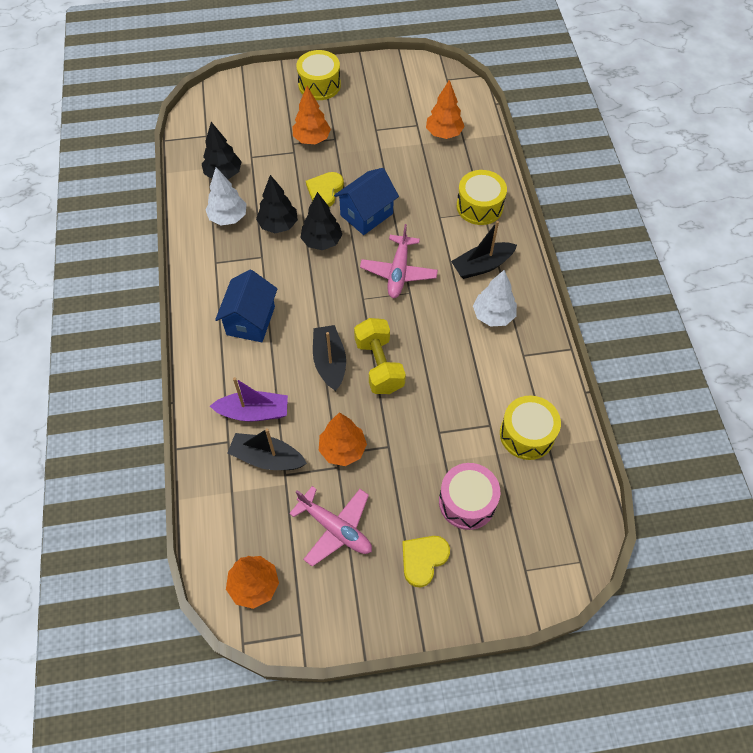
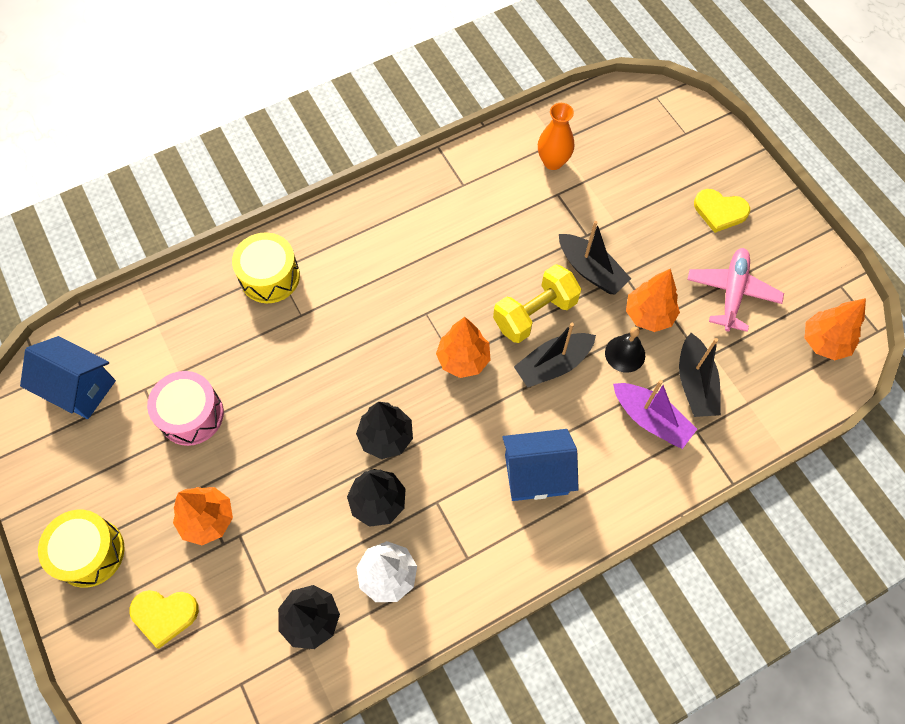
camera: 110 degrees left, 5 degrees up
purple boat [210,377,288,422] -> purple boat turned 150 degrees clockwise [613,380,697,449]
yellow heart [306,172,344,207] -> yellow heart moved to [129,590,199,649]
blue house [334,168,399,235] -> blue house moved to [20,336,116,419]
pink plane [360,224,438,298] -> none
orange tree [426,80,465,139] -> orange tree moved to [436,317,490,378]
pink drum [439,463,500,530] -> pink drum moved to [147,371,224,446]
black boat [451,221,517,279] -> black boat moved to [559,221,631,294]
white tree [473,270,517,327] -> none
yellow drum [500,396,561,460] -> orange vase [538,103,574,170]
none -> black bell [605,327,645,373]

